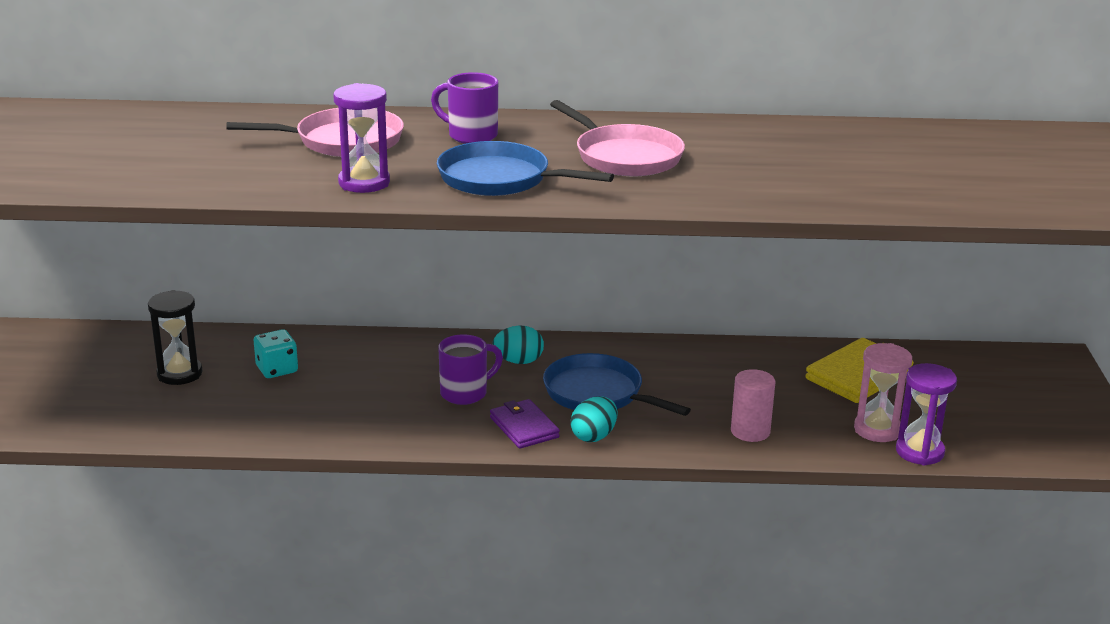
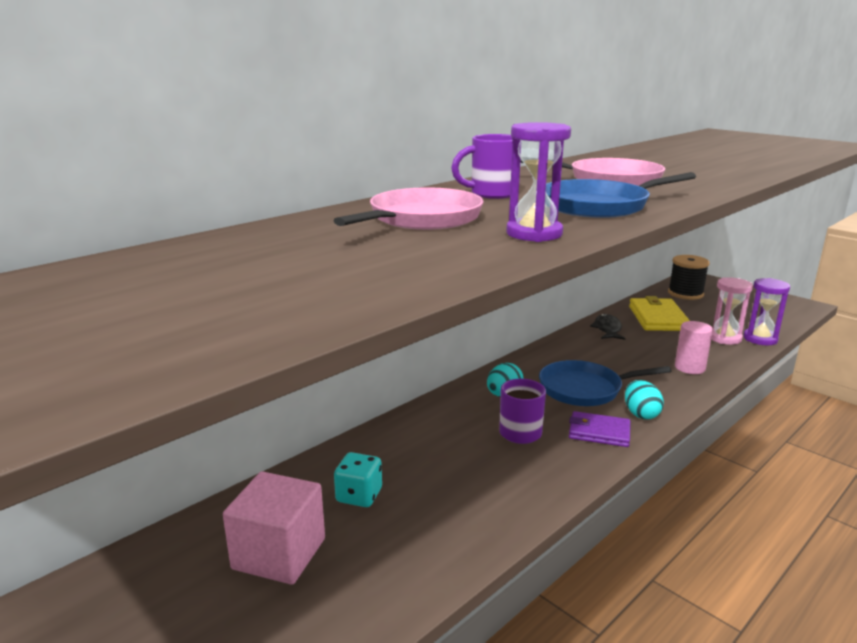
camera: 45 degrees left, 5 degrees down
black hourglass [148,290,203,385] -> pink cube [223,471,325,585]
none -> black fish [590,314,625,340]
none -> black spool [668,255,710,300]

